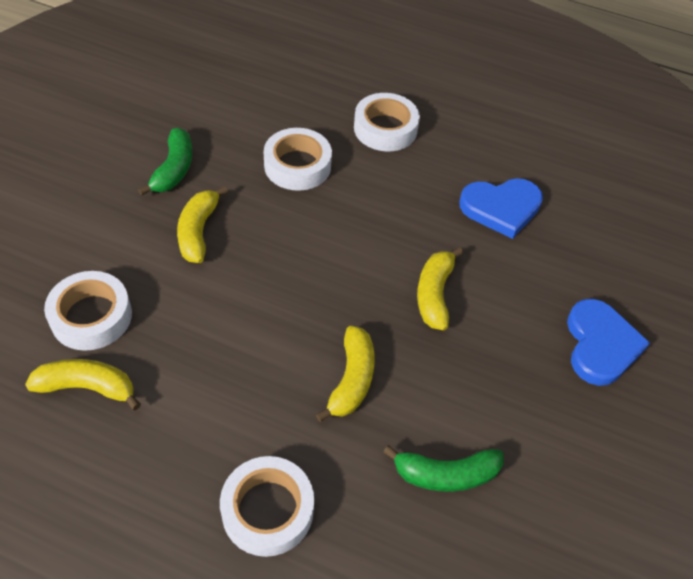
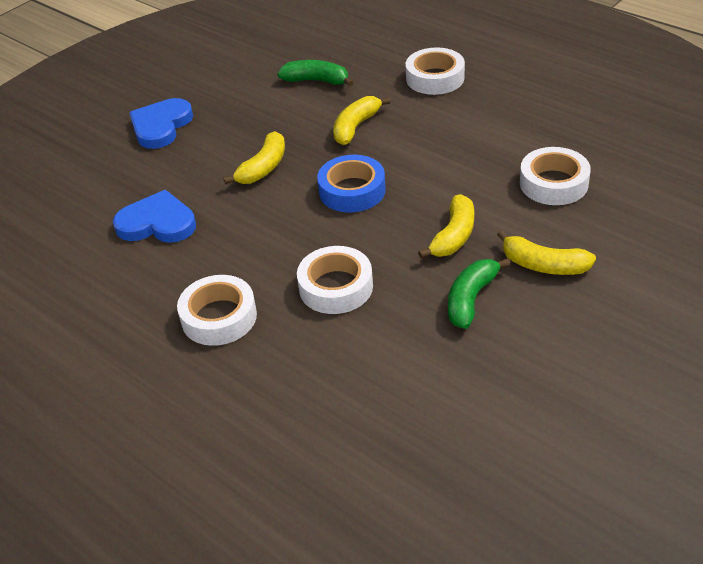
camera: 155 degrees left, 10 degrees down
yellow banana [25,359,141,410] -> yellow banana moved to [497,230,596,275]
none -> blue tape [317,155,386,213]

